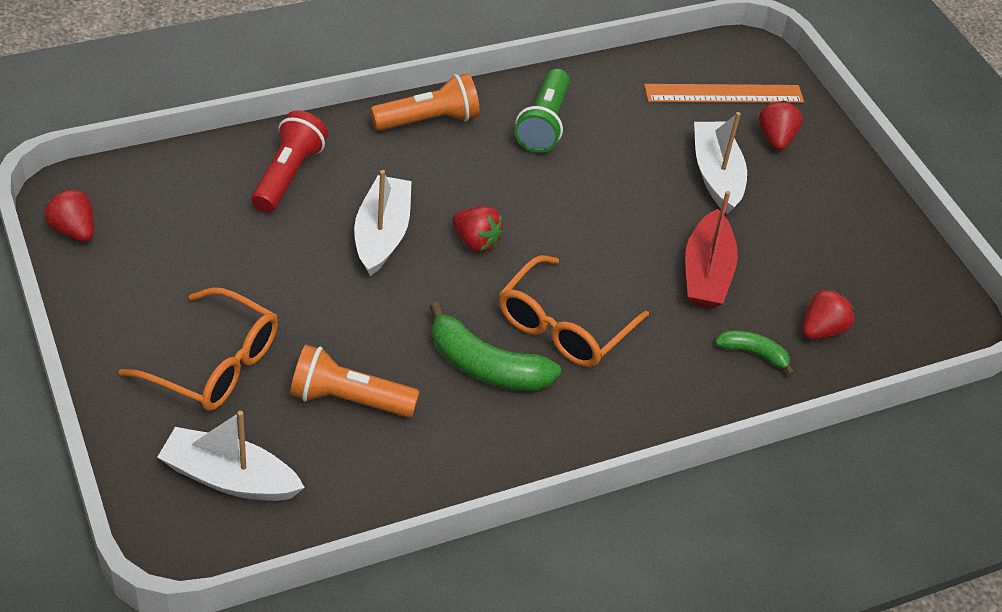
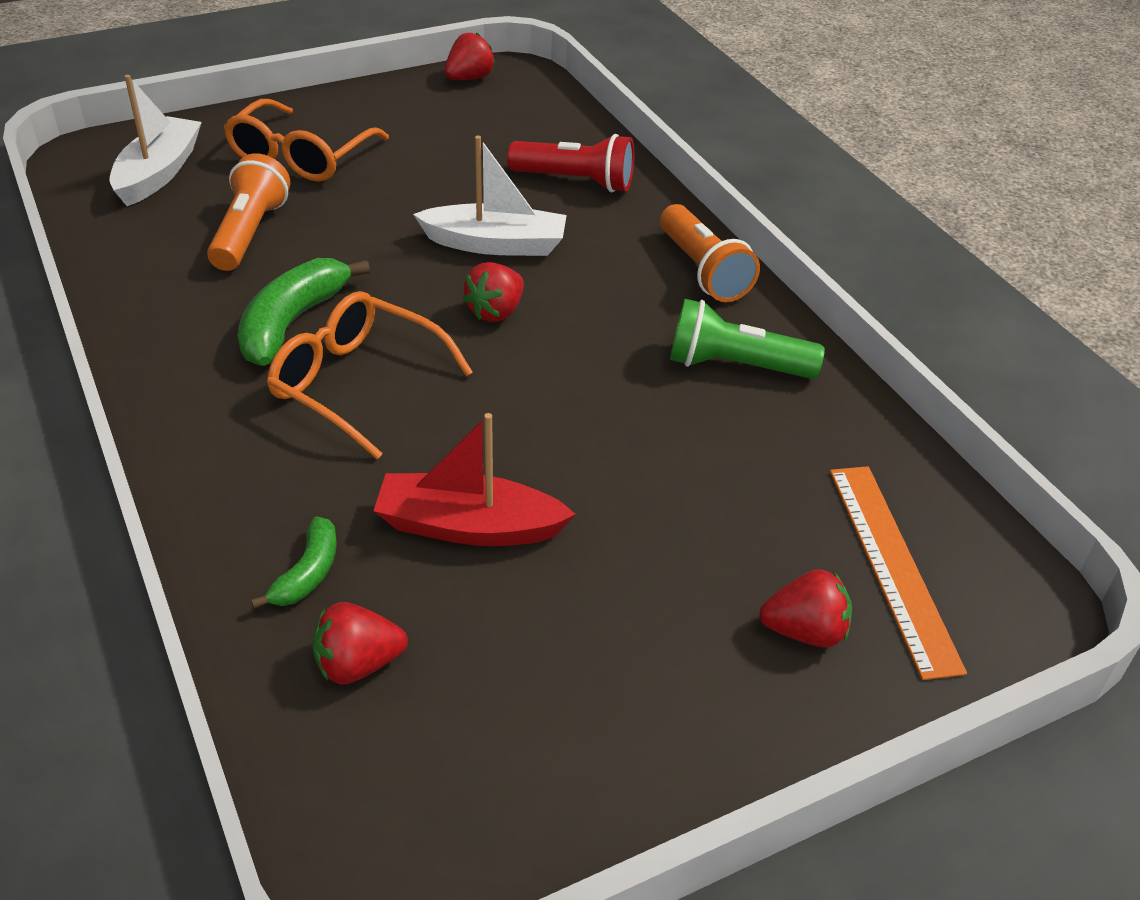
camera: 90 degrees right, 5 degrees down
white boat [694,112,747,214] -> none
red strawberry [803,288,855,339] -> red strawberry turned 120 degrees clockwise [312,602,408,684]

